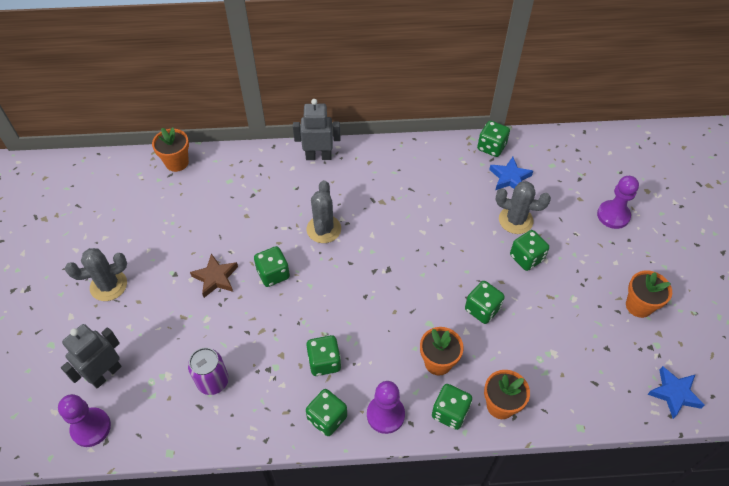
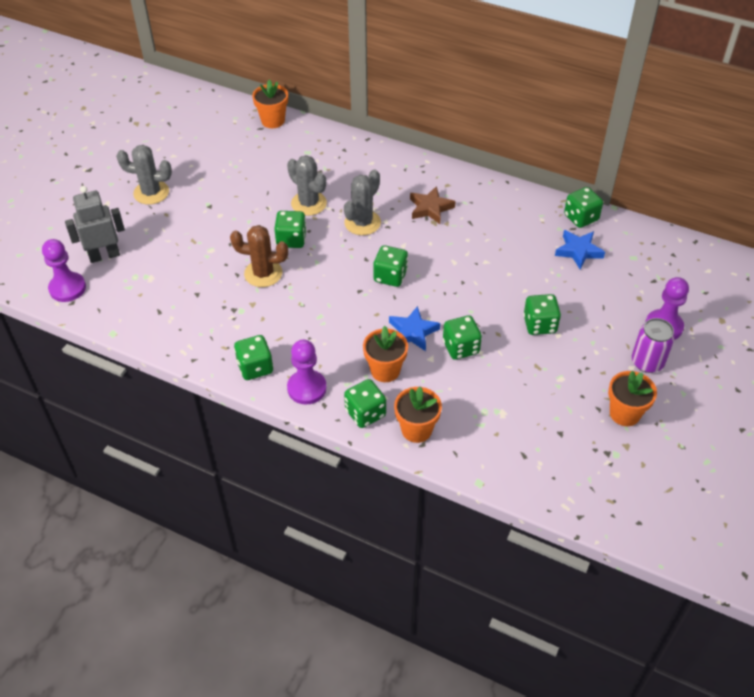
camera: 30 degrees right, 5 degrees down
purple can [188,348,229,395] -> purple can moved to [632,318,675,373]
brown star [190,254,238,298] -> brown star moved to [410,186,456,224]
grey robot [293,99,340,160] -> none
green dice [306,335,341,376] -> green dice moved to [373,245,408,287]
grey cactus [496,181,551,234] -> grey cactus moved to [287,155,327,216]
blue star [647,366,705,419] -> blue star moved to [389,306,440,351]
none -> brown cactus [230,225,288,287]

